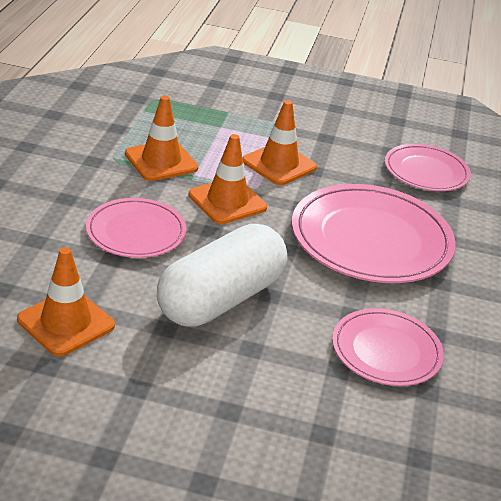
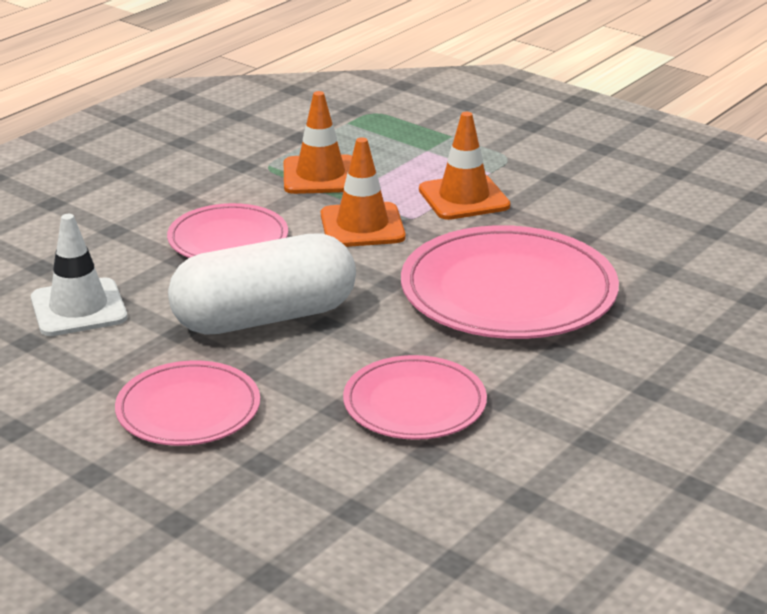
camera: 30 degrees right, 5 degrees down
orange traffic cone [17,247,115,356] -> white traffic cone [31,214,127,336]
pink plate [385,144,471,191] -> pink plate moved to [115,360,260,446]

